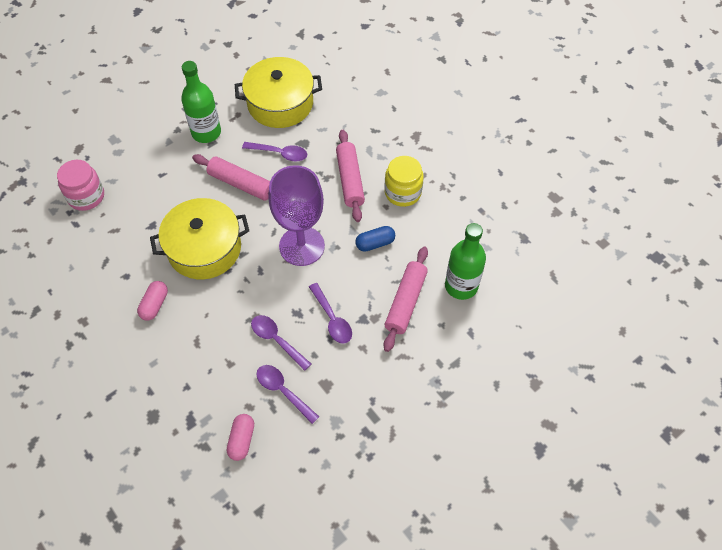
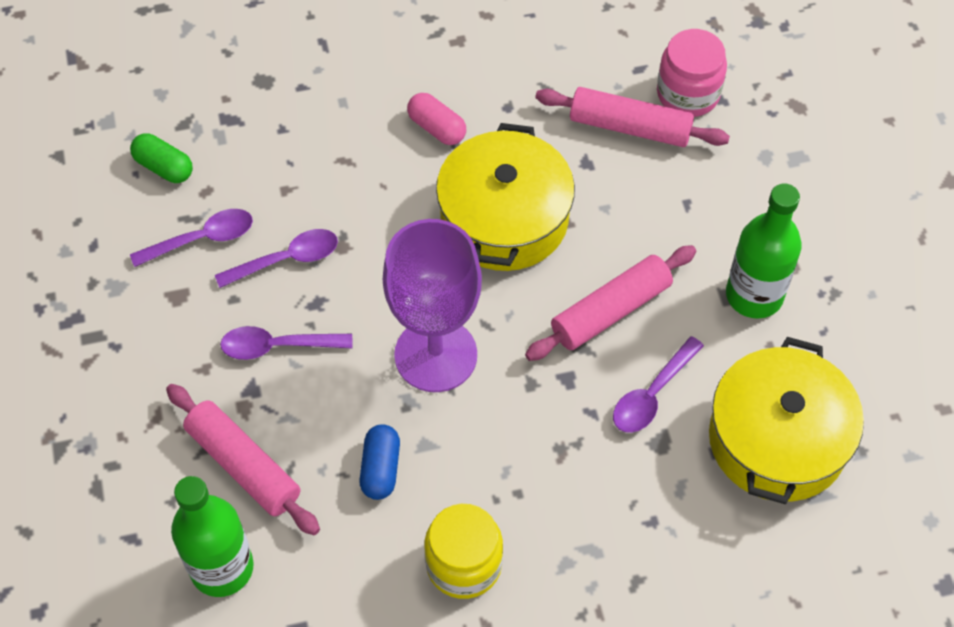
camera: 115 degrees right, 0 degrees up
pink capsule [227,414,254,461] -> green capsule [130,133,193,183]
pink rolling pin [336,130,365,222] -> pink rolling pin moved to [535,87,730,147]

